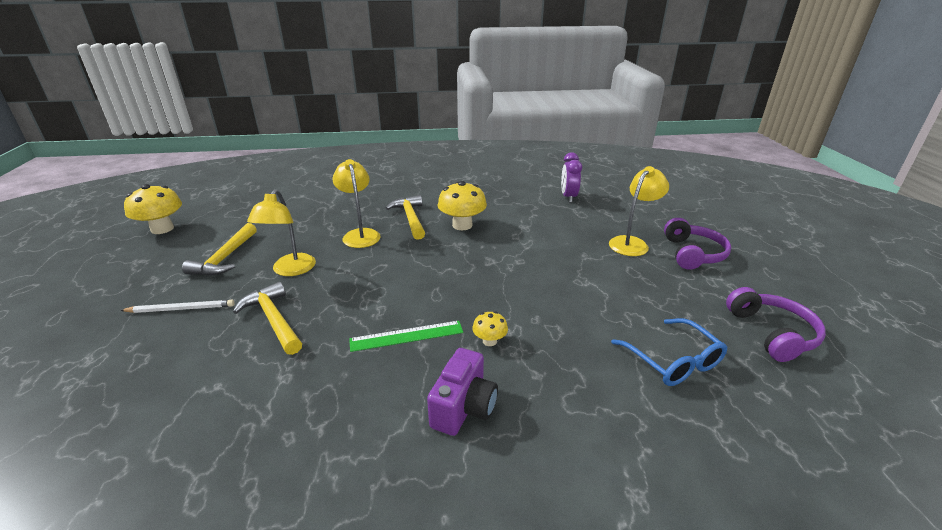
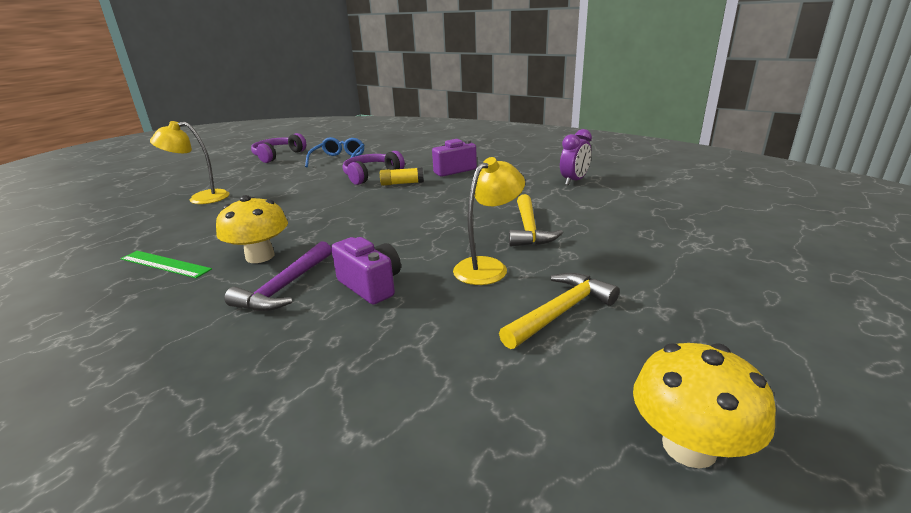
camera: 140 degrees left, 5 degrees down
white pencil [120,300,235,313] -> none
yellow lamp [332,159,381,248] -> purple camera [331,237,401,305]
green ruler [349,321,463,352] -> green ruler moved to [120,251,212,278]
yellow hammer [386,195,425,240] -> purple hammer [224,241,332,311]
yellow mushroom [472,311,508,346] -> yellow glue stick [380,167,424,186]
purple clock [561,152,582,203] -> purple clock moved to [560,129,592,185]
purple headphones [664,218,731,270] -> purple headphones moved to [343,151,405,185]

